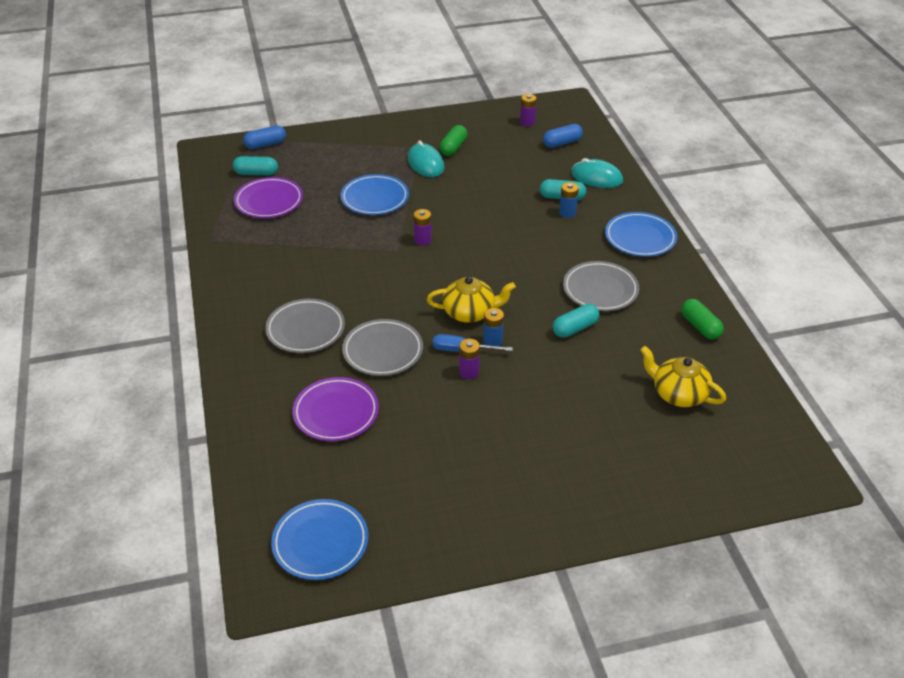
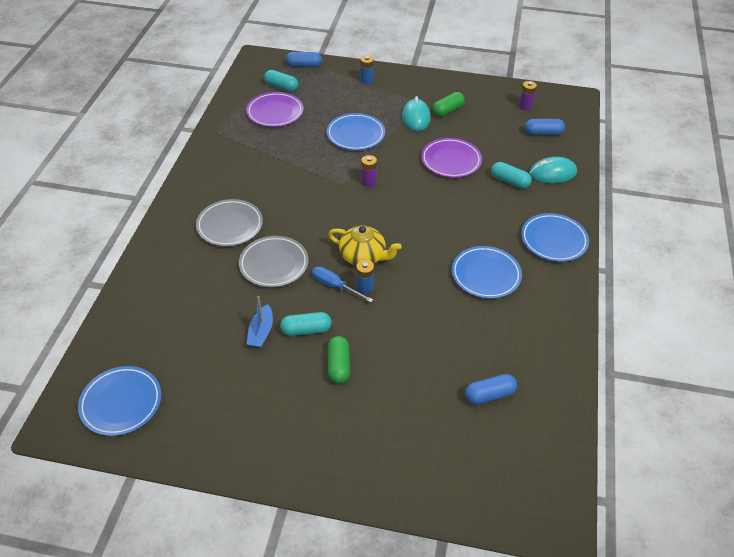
camera: 25 degrees right, 5 degrees up
purple plate [292,377,379,441] -> purple plate moved to [421,138,482,178]
purple battery [459,339,480,379] -> none
turquoise capsule [552,304,599,338] -> turquoise capsule moved to [280,312,331,336]
blue battery [559,182,579,218] -> blue battery moved to [360,55,374,84]
grey plate [563,261,639,311] -> blue plate [452,246,522,299]
turquoise mouse [571,158,623,188] -> turquoise mouse turned 60 degrees counterclockwise [529,157,577,183]
yellow teapot [640,346,726,407] -> blue capsule [465,374,517,405]
green capsule [681,299,724,340] -> green capsule moved to [328,336,350,384]
none -> blue boat [247,296,273,348]

